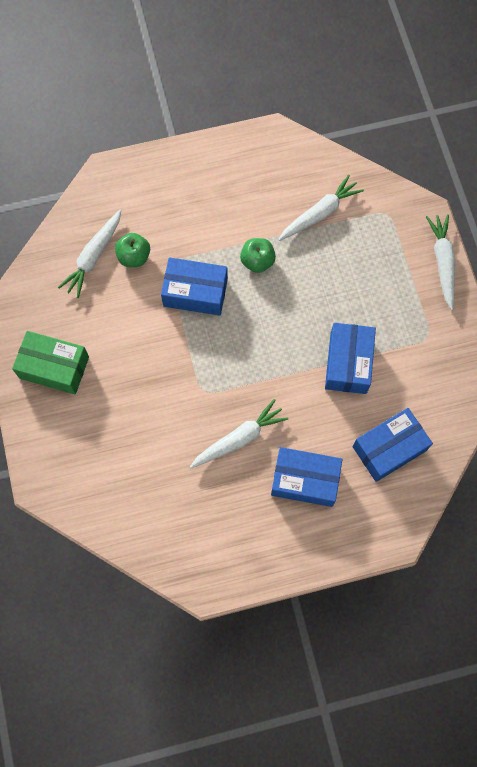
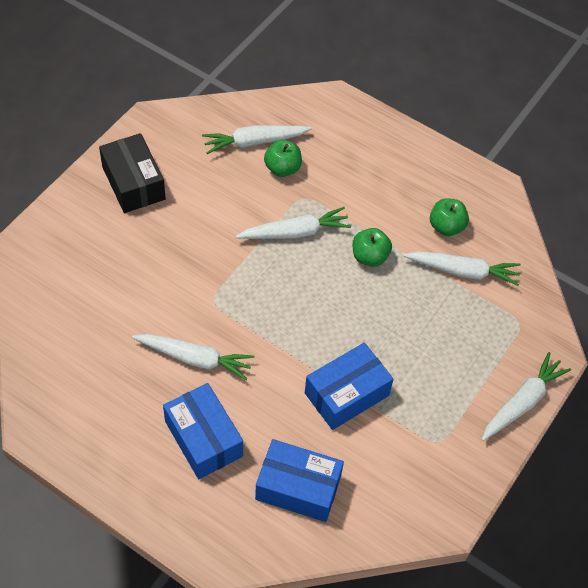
camera: 45 degrees right, 15 degrees down
green box [12,331,89,394] -> black box [99,133,166,213]
blue box [161,257,228,316] -> white carrot [236,207,351,239]
none -> green apple [430,198,469,236]

